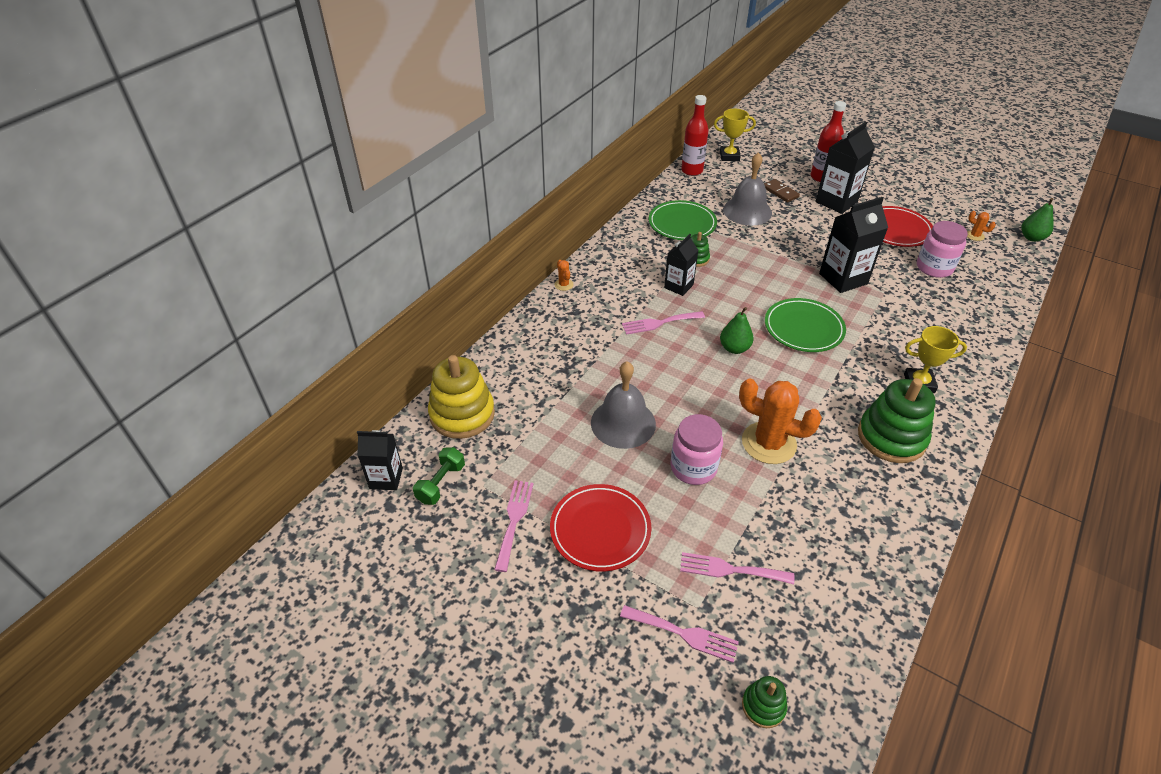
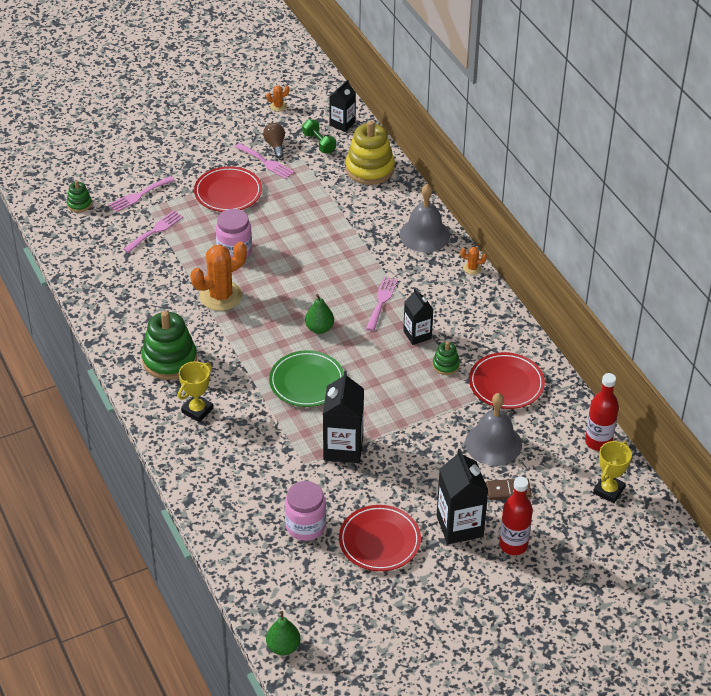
camera: 120 degrees right, 0 degrees up
grey bell [591,361,656,449] -> grey bell moved to [400,184,450,252]
green plate [649,200,717,240] -> red plate [469,352,545,409]
orange cactus [967,211,996,241] -> orange cactus moved to [266,85,290,111]
none -> brown light bulb [263,123,285,158]

